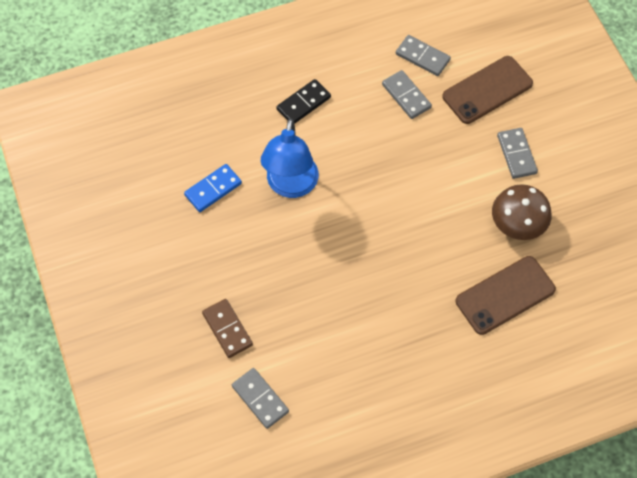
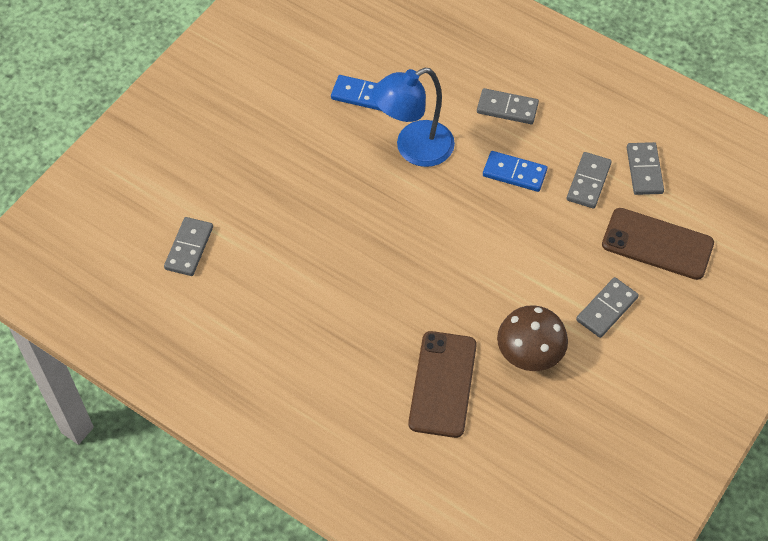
camera: 55 degrees right, 5 degrees down
brown domino [202,299,253,358] -> none
black domino [276,79,331,124] -> grey domino [477,88,539,124]
brown phone [456,256,556,335] -> brown phone turned 75 degrees clockwise [408,331,477,438]
none -> blue domino [483,151,547,192]

